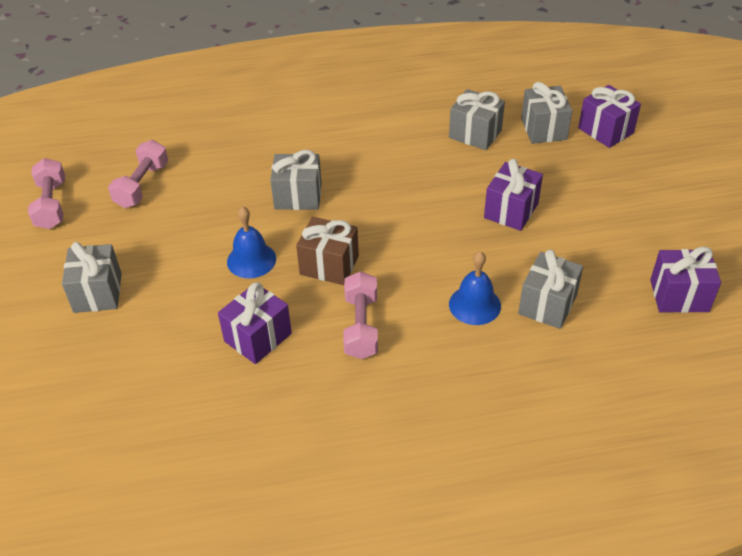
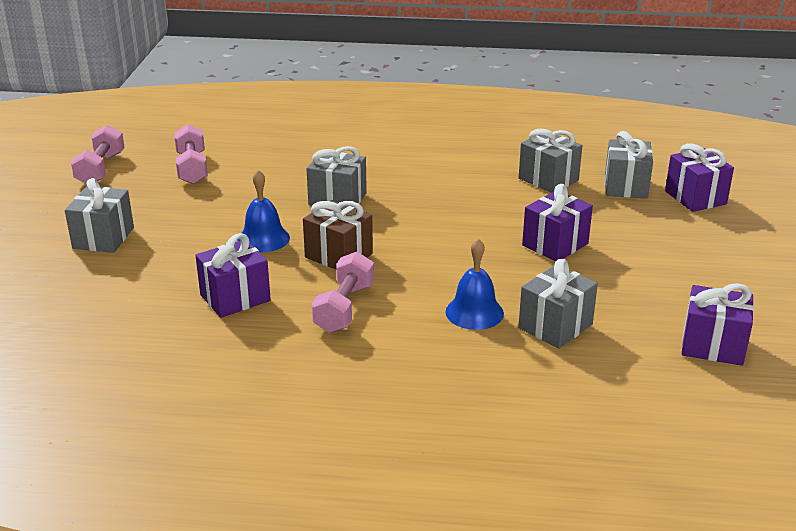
camera: 15 degrees right, 15 degrees down
pink dumbbell [108,140,168,208] -> pink dumbbell turned 45 degrees counterclockwise [174,124,208,184]

